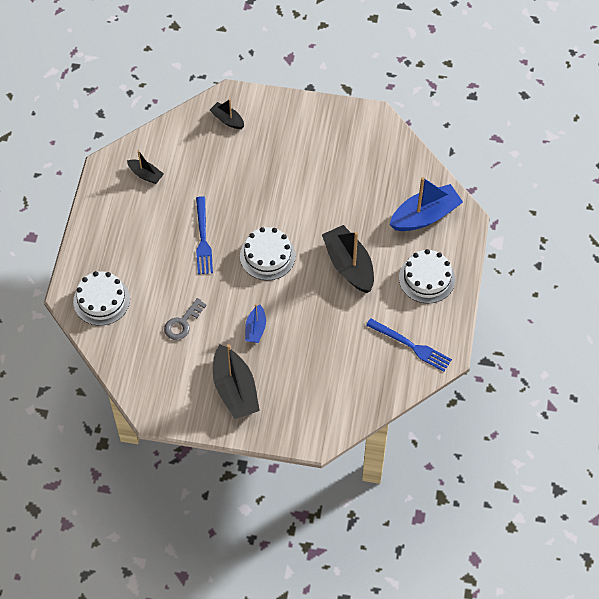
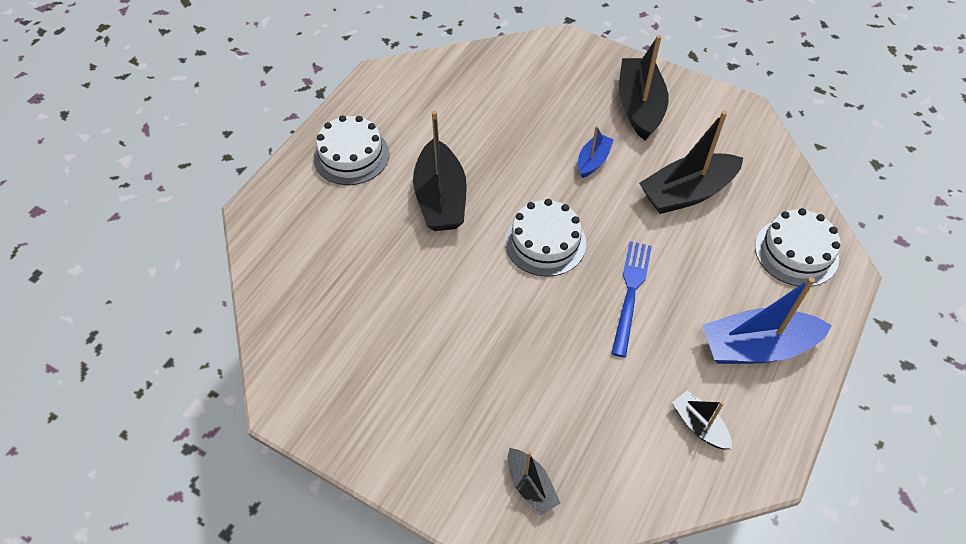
camera: 160 degrees left, 5 degrees down
grey key [164,298,207,340] -> black boat [639,111,743,214]
blue fork [366,318,452,372] -> none
blue boat [389,177,463,231] -> blue boat moved to [703,277,832,364]

